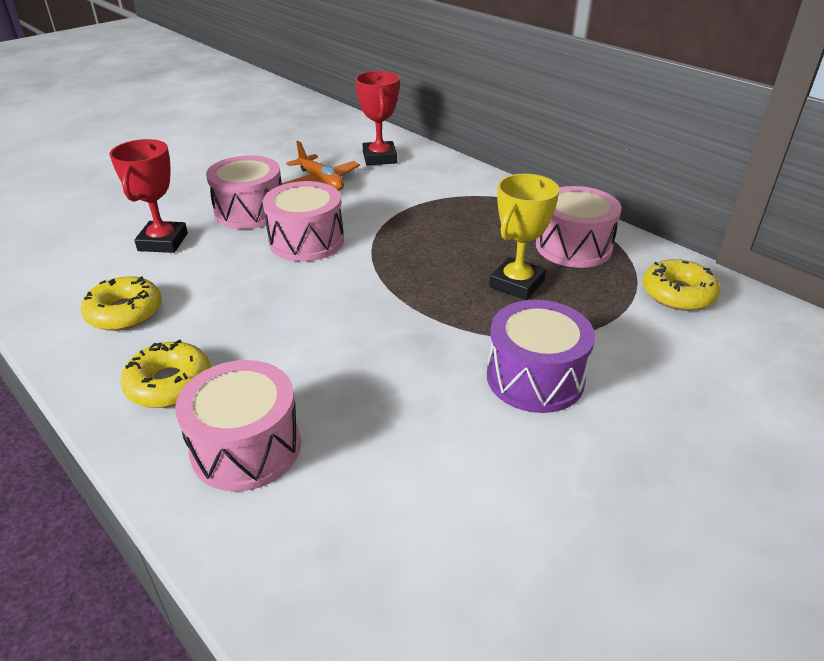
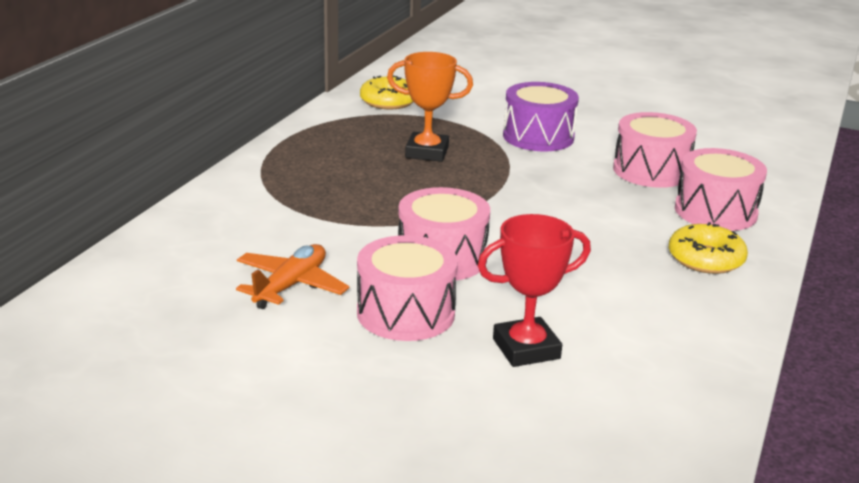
camera: 115 degrees left, 10 degrees down
yellow donut [81,276,162,331] -> none
red trophy [355,71,400,166] -> none
yellow trophy [489,174,559,300] -> orange trophy [387,52,473,162]
pink drum [536,186,622,268] -> pink drum moved to [613,112,697,188]

